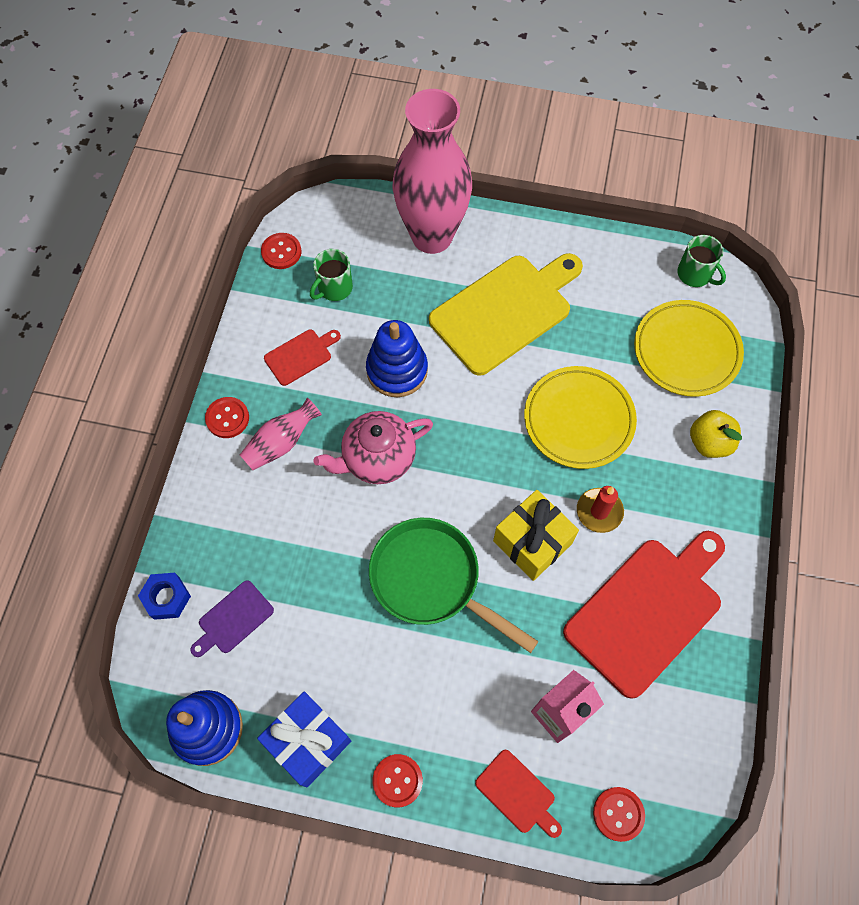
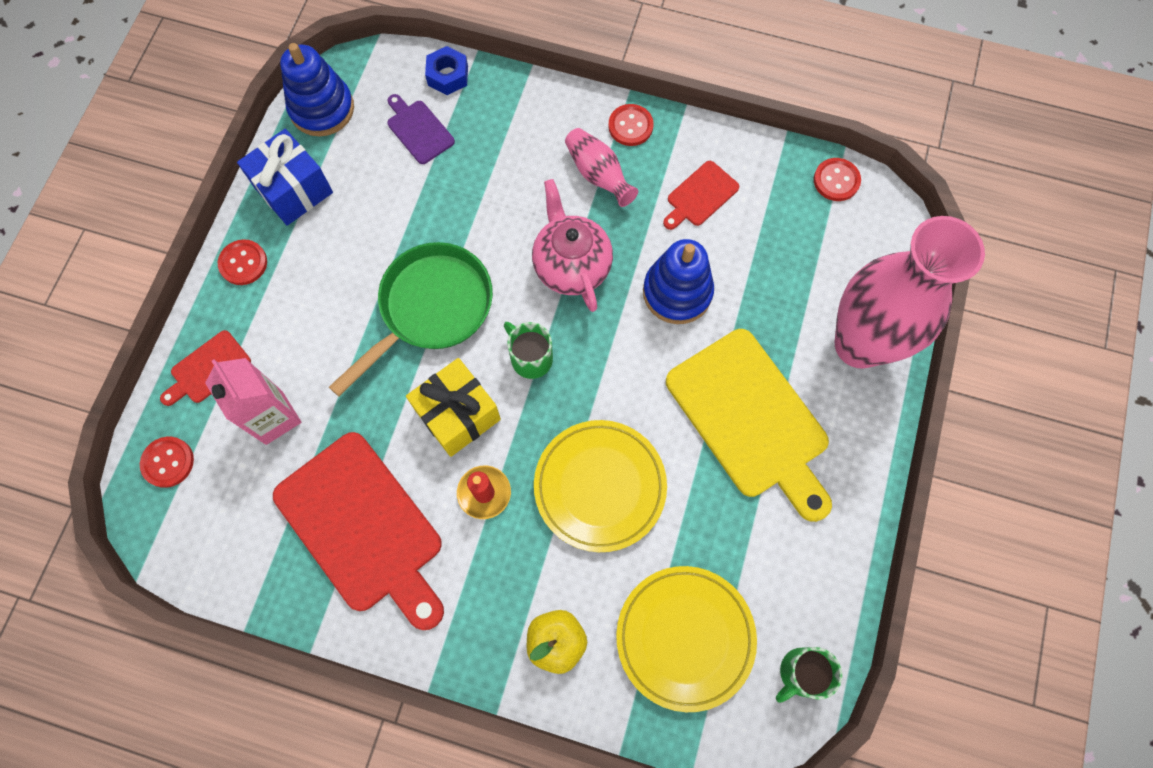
camera: 95 degrees right, 5 degrees up
red cutting board [264,330,341,386] -> red cutting board turned 75 degrees clockwise [663,161,739,230]
green mug [310,249,353,301] -> green mug moved to [504,322,553,379]

